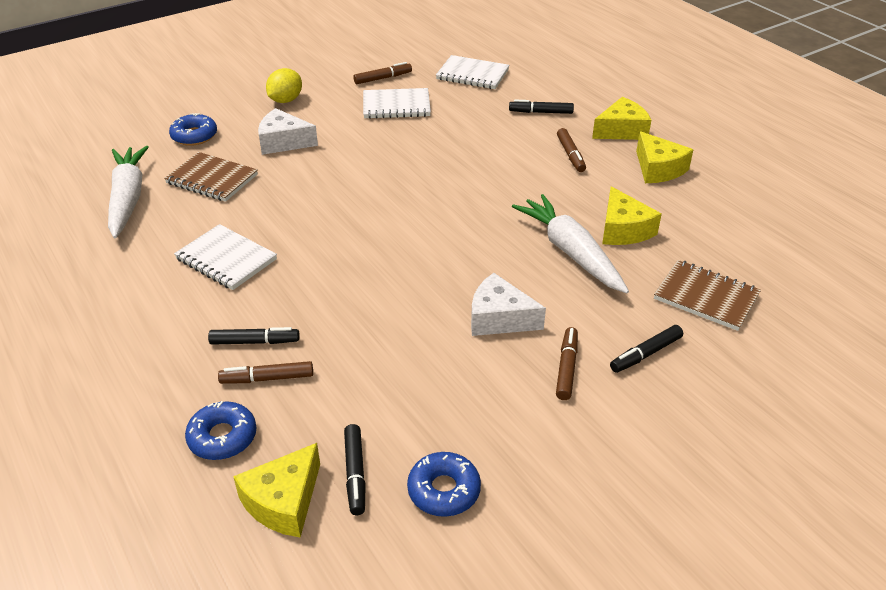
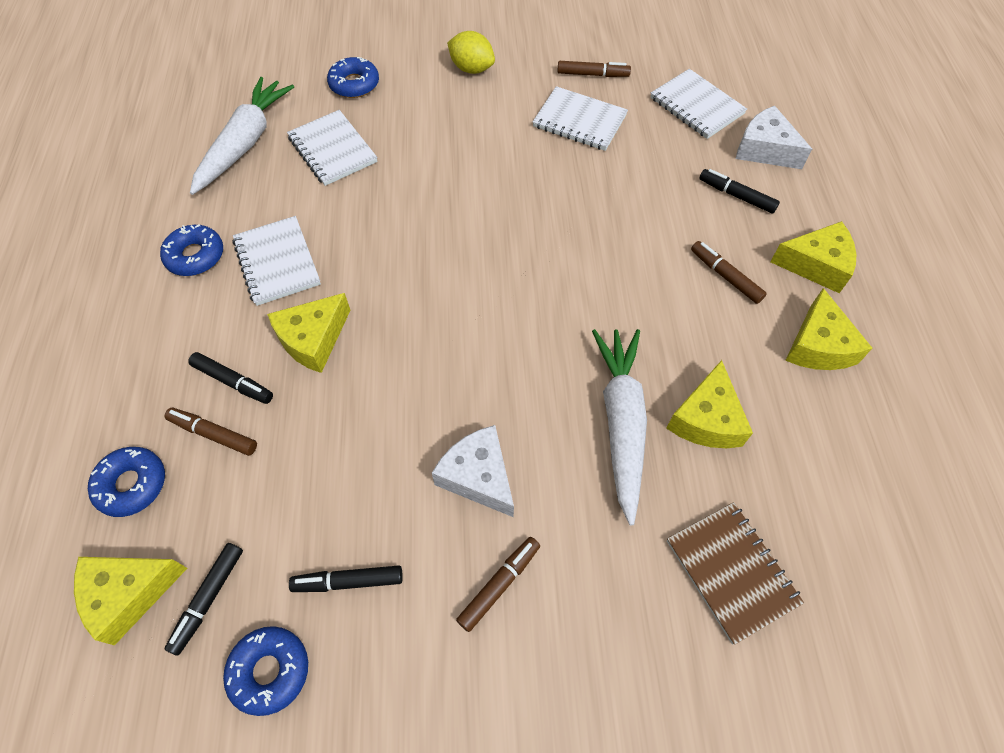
camera: 30 degrees right, 20 degrees up
brown notebook [164,152,258,202] -> white notebook [287,110,378,186]
white cheese [258,108,318,155] -> white cheese moved to [736,106,812,169]
yellow lemon [266,68,302,103] -> yellow lemon turned 60 degrees clockwise [447,31,495,74]
brown marker [557,128,586,172] -> brown marker turned 120 degrees clockwise [691,241,767,304]
black marker [610,325,683,373] -> black marker moved to [289,566,403,592]
none -> blue donut [160,224,223,276]
none -> yellow cheese [267,293,350,373]

